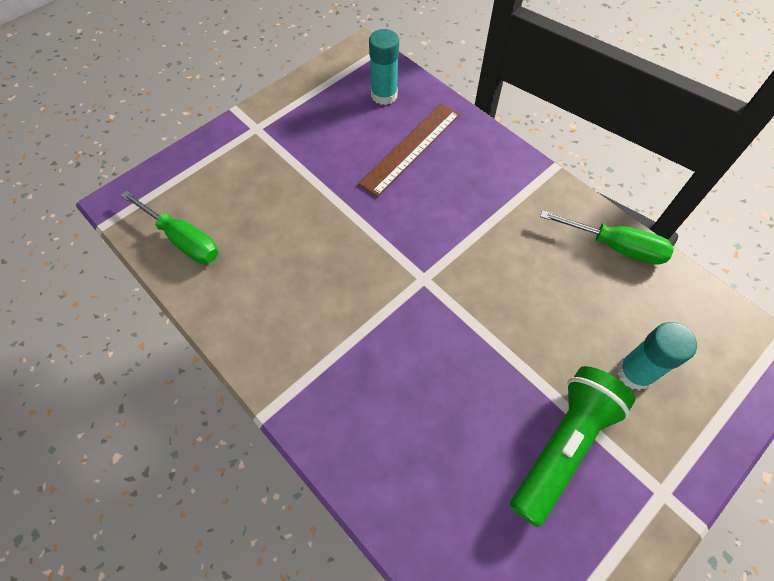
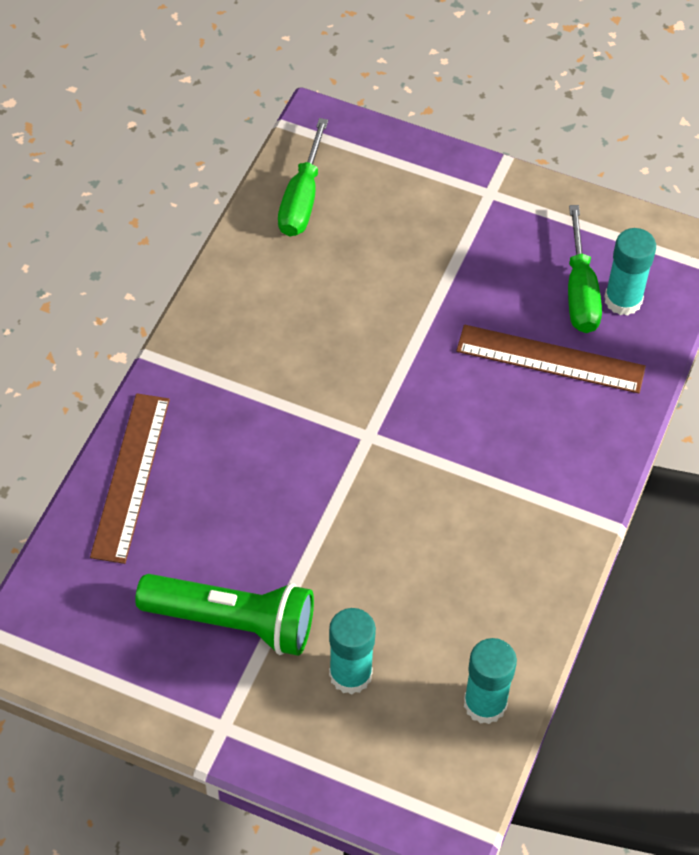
camera: 65 degrees right, 5 degrees down
green screwdriver [540,210,674,265] -> green screwdriver moved to [568,205,602,333]
none -> brown ruler [90,393,170,564]
none -> turquoise glue stick [464,638,517,724]

